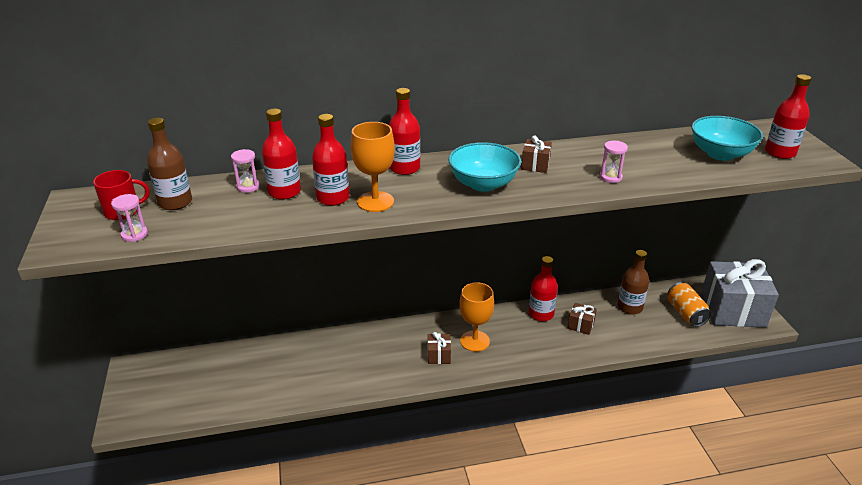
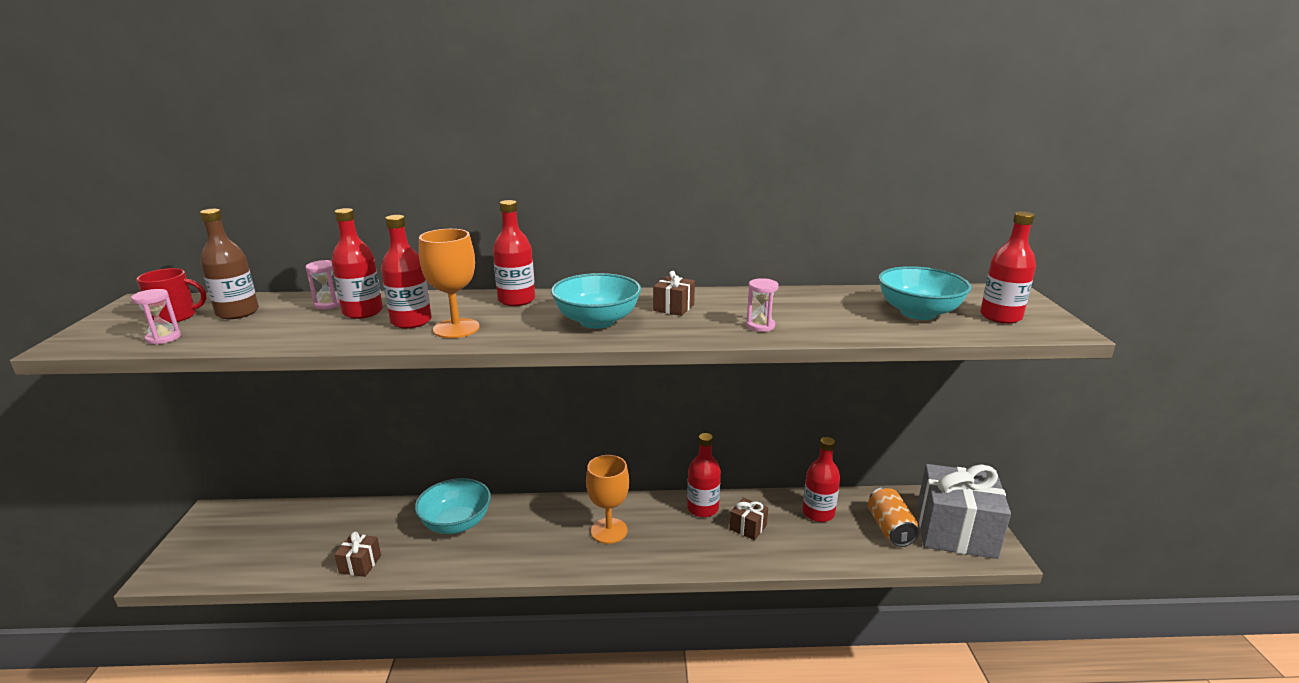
camera: 10 degrees right, 10 degrees down
brown gift [428,332,451,364] -> brown gift moved to [334,532,381,577]
brown bottle [618,250,649,315] -> red bottle [802,437,840,522]
none -> turquoise bowl [415,478,491,534]

